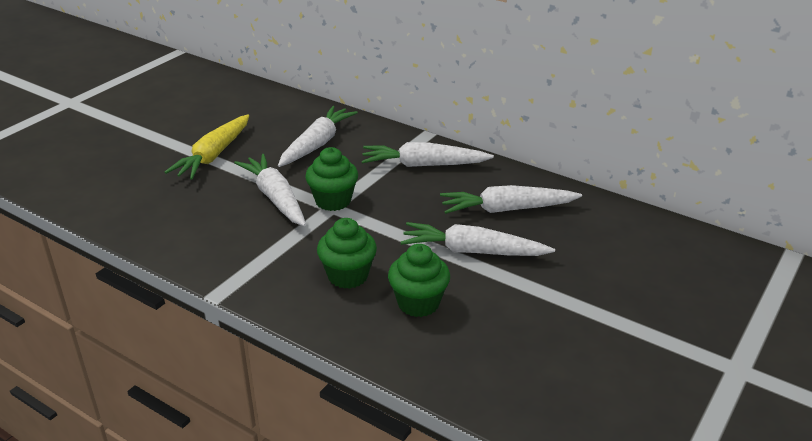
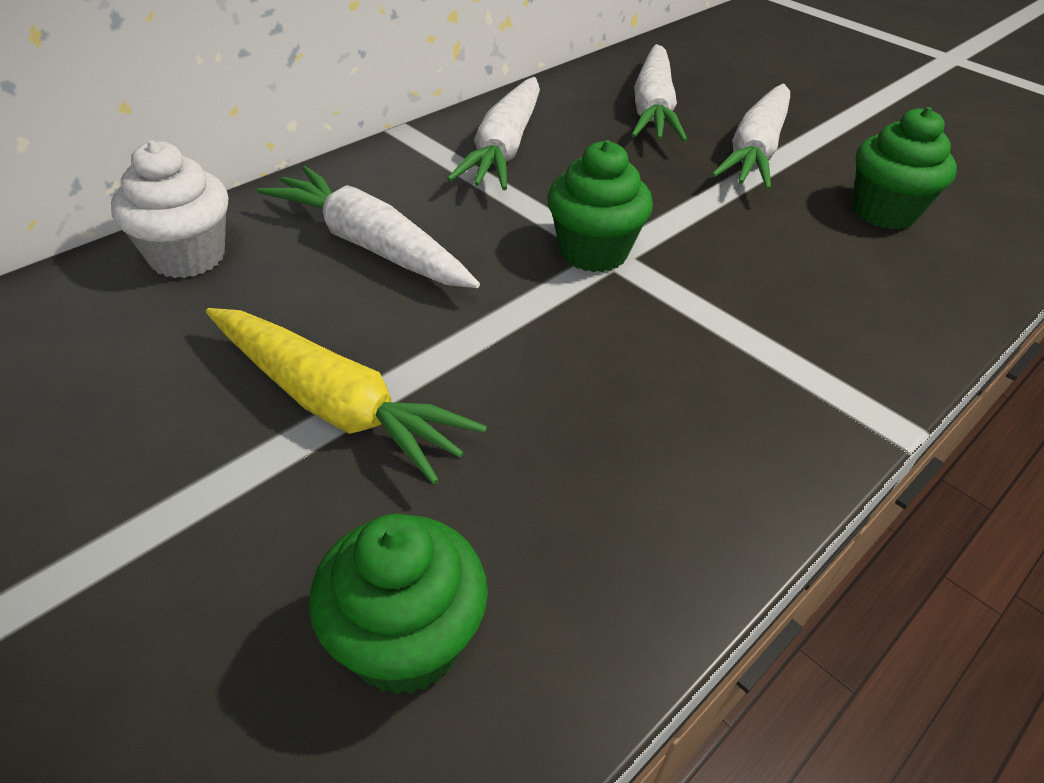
camera: 80 degrees left, 10 degrees up
white carrot [234,154,306,226] -> none
green cupcake [317,218,377,289] -> green cupcake moved to [309,514,488,695]
none -> white cupcake [111,140,229,278]

